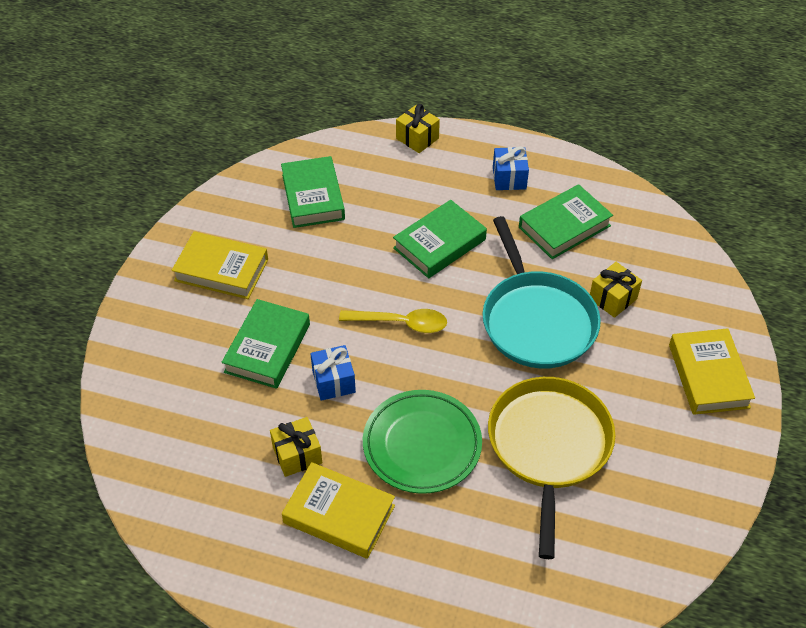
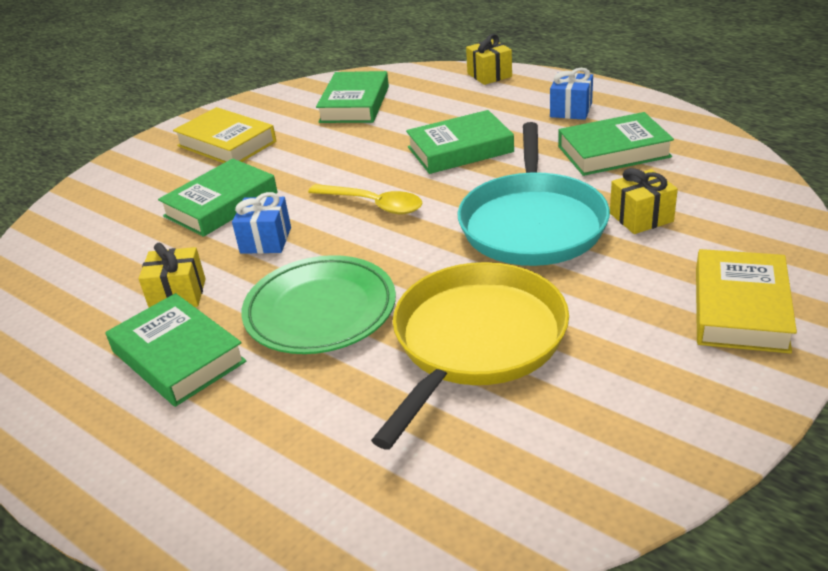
camera: 25 degrees right, 15 degrees down
yellow book [282,462,395,559] -> green book [106,293,247,407]

